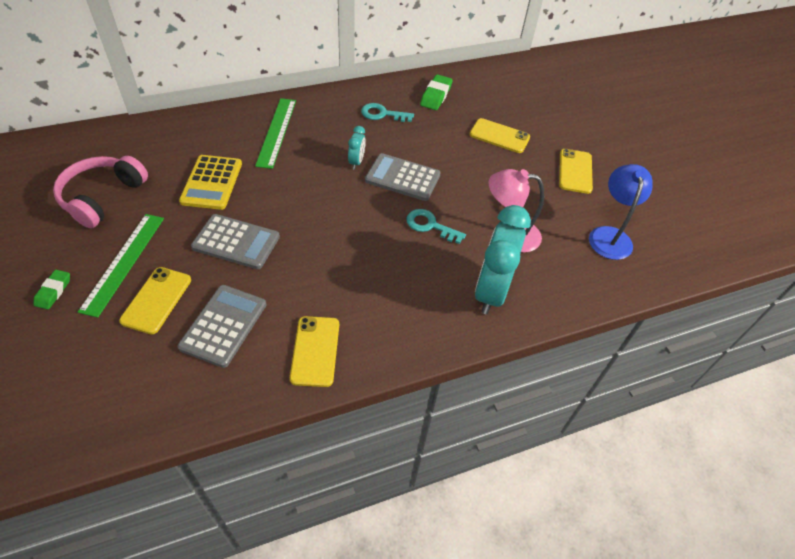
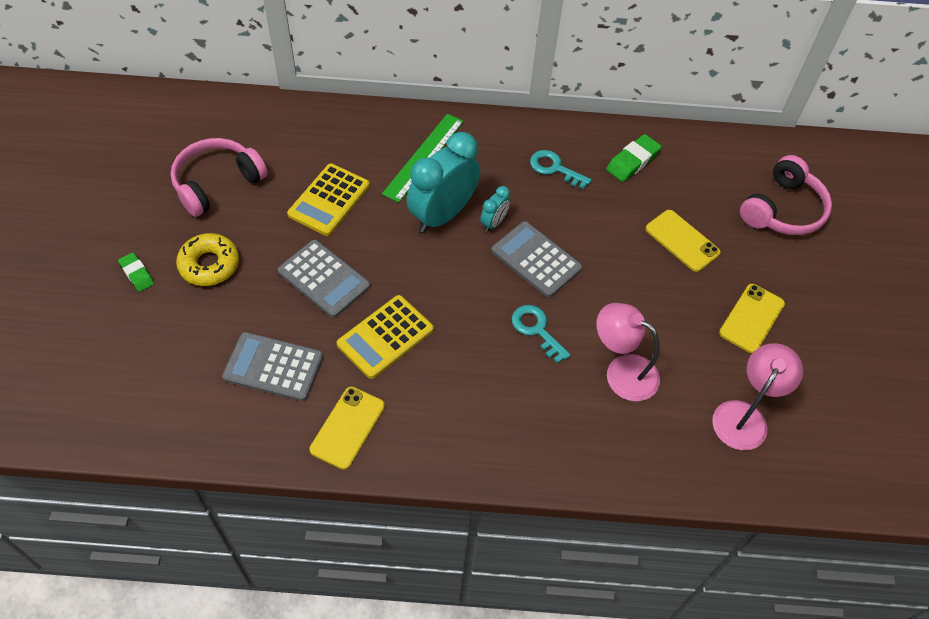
camera: 25 degrees right, 5 degrees up
green eraser [34,270,70,310] -> green eraser turned 75 degrees counterclockwise [118,252,154,292]
green ruler [78,214,164,318] -> yellow donut [176,233,239,286]
yellow phone [119,267,191,334] -> none
grey calculator [178,285,266,368] -> grey calculator turned 120 degrees counterclockwise [222,332,323,401]
turquoise clock [475,205,531,314] -> turquoise clock moved to [406,132,480,233]
blue lamp [589,164,653,260] -> pink lamp [712,343,803,450]
none -> yellow calculator [337,295,434,379]
none -> pink headphones [740,155,832,235]

